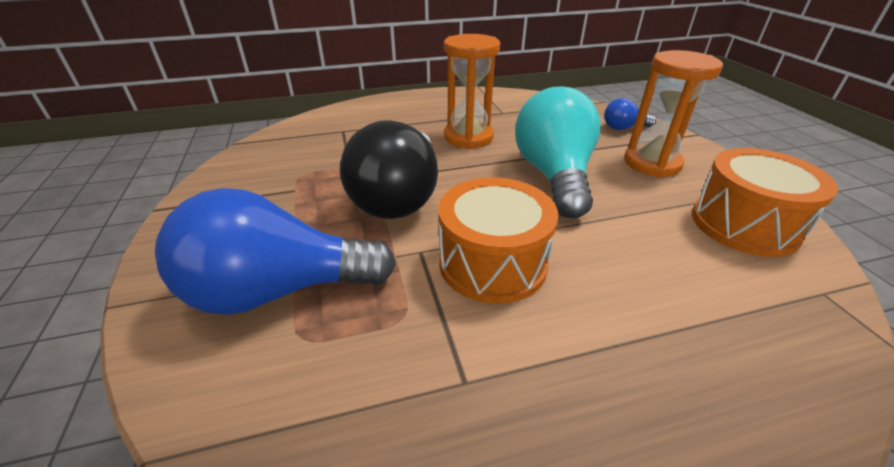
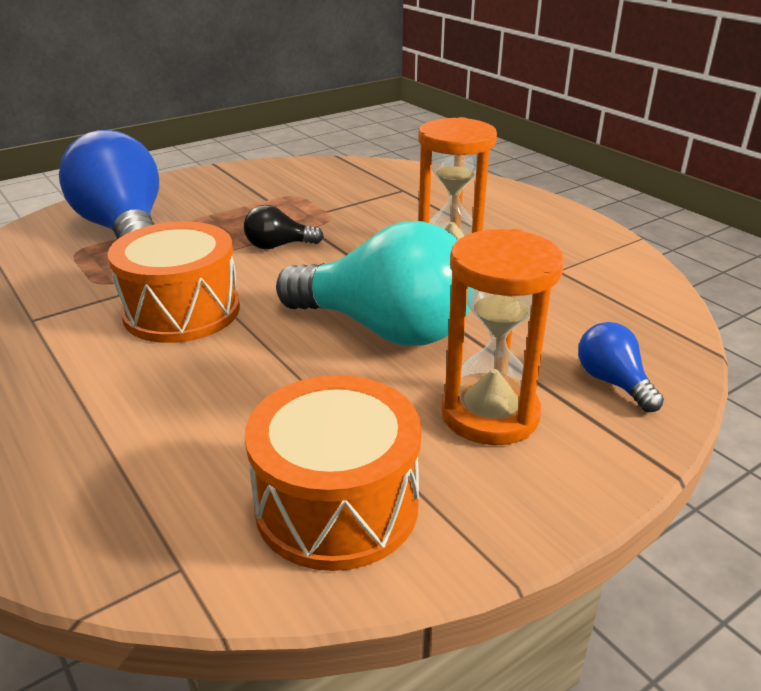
camera: 70 degrees right, 5 degrees down
black light bulb [340,120,438,219] -> black light bulb [244,205,324,249], size x0.45
turquoise light bulb [515,86,601,218] -> turquoise light bulb turned 45 degrees clockwise [276,221,470,346]

